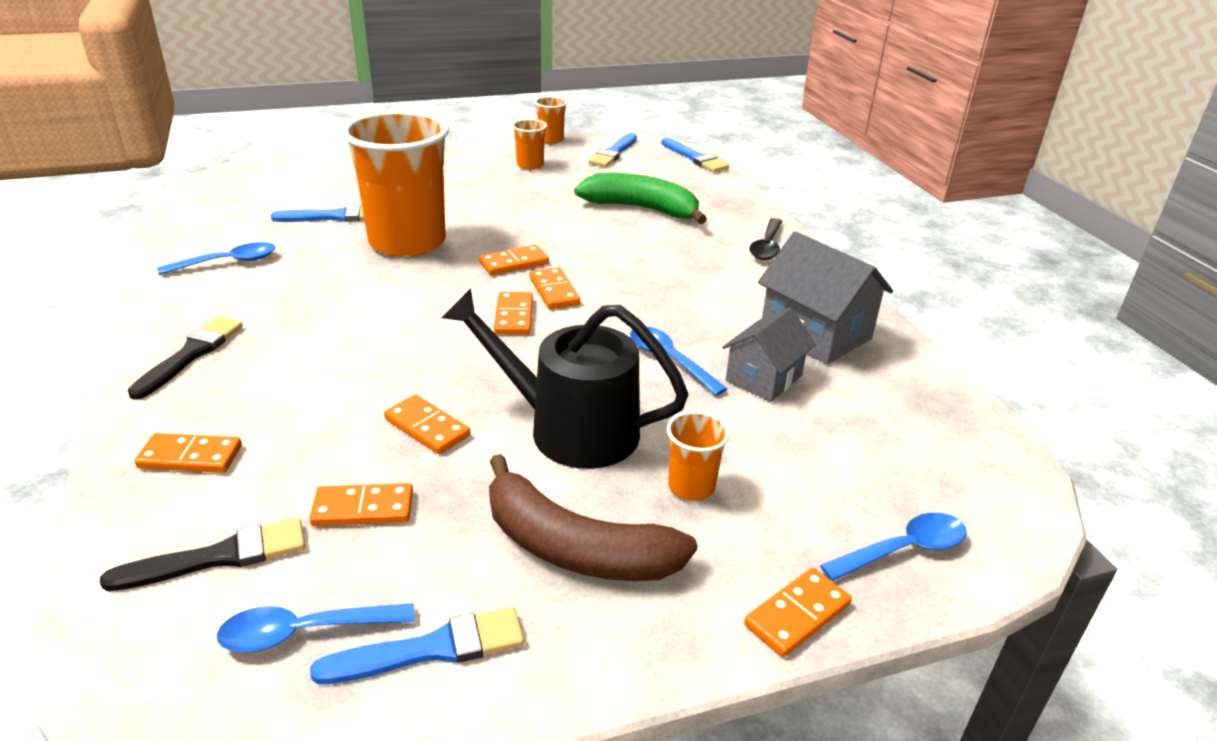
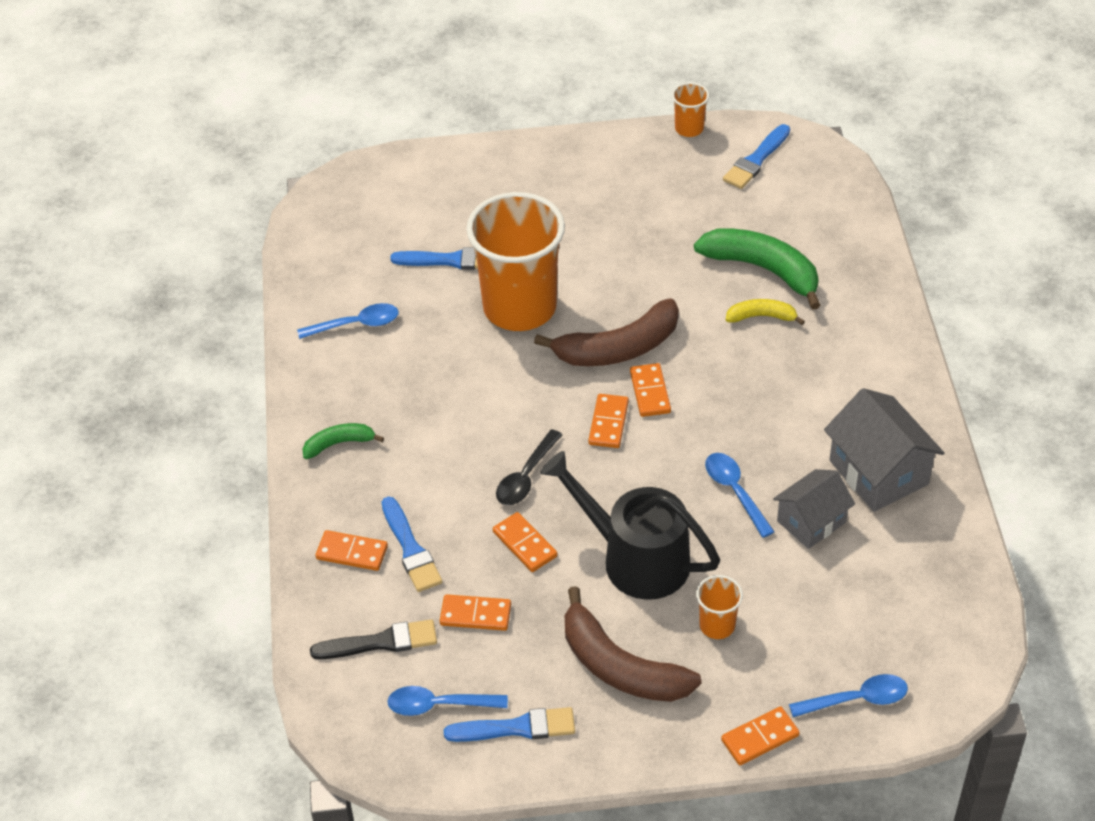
camera: 15 degrees right, 15 degrees up
black brush [128,316,243,400] -> green banana [303,423,384,459]
orange domino [479,245,549,275] -> brown banana [534,298,679,366]
orange cup [512,119,547,170] -> none
blue brush [661,138,729,172] -> blue brush moved to [382,496,442,592]
black spoon [749,218,783,260] -> black spoon moved to [496,429,562,505]
none -> yellow banana [726,299,805,325]

